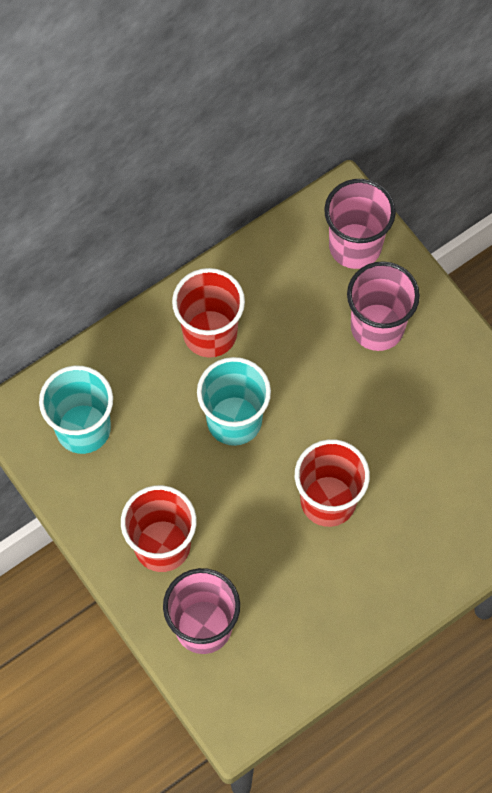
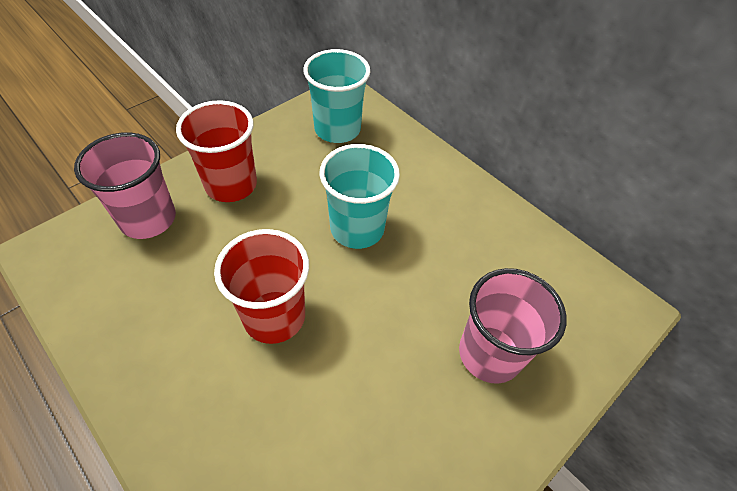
camera: 80 degrees right, 15 degrees down
red cup [172,268,245,358] -> none
pink cup [324,179,396,269] -> none

